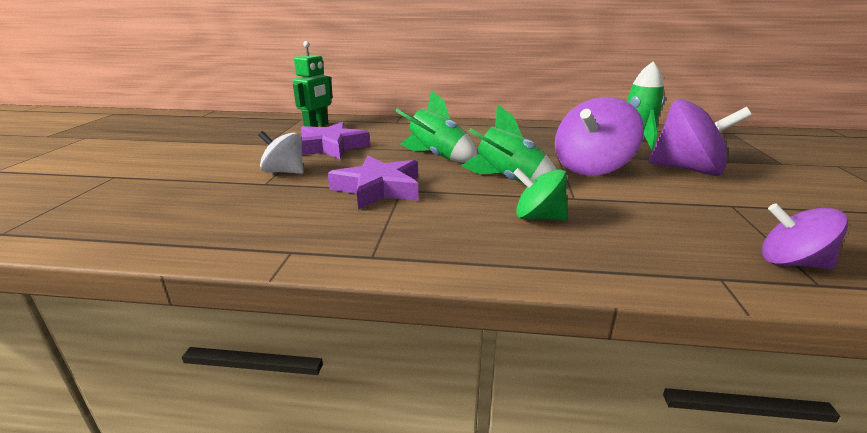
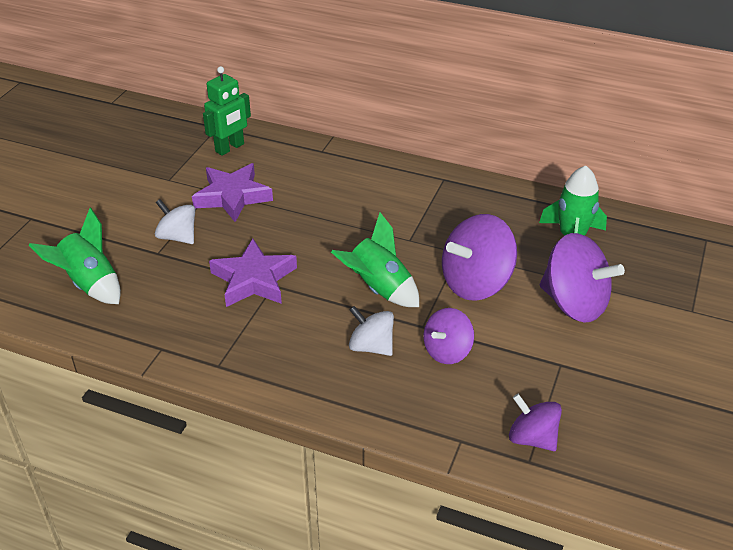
camera: 15 degrees right, 15 degrees up
green rocket [395,90,478,162] -> green rocket moved to [29,208,121,304]
green spinning top [513,168,568,220] -> white spinning top [349,306,394,356]
none -> purple spinning top [423,308,474,364]

